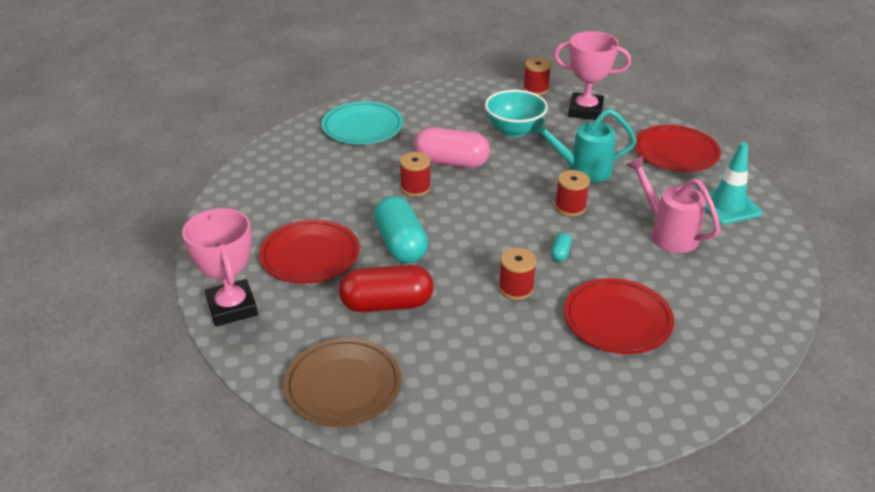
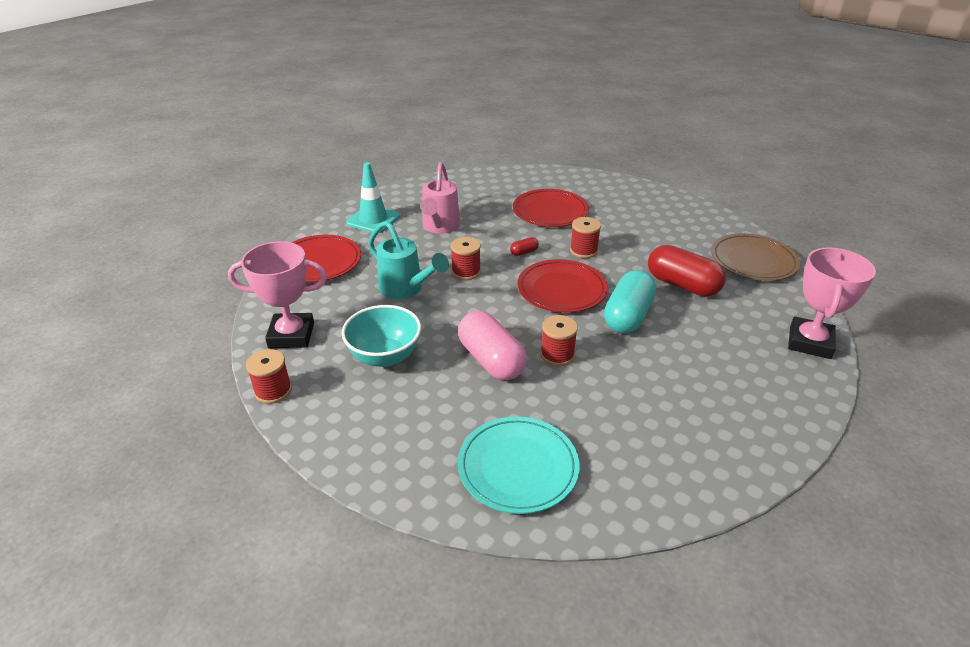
camera: 135 degrees left, 0 degrees up
red plate [259,220,359,284] -> red plate moved to [517,259,608,313]
turquoise capsule [551,232,571,261] -> red capsule [510,237,539,256]
pink trophy [554,31,631,120] -> pink trophy turned 60 degrees counterclockwise [228,241,327,348]

